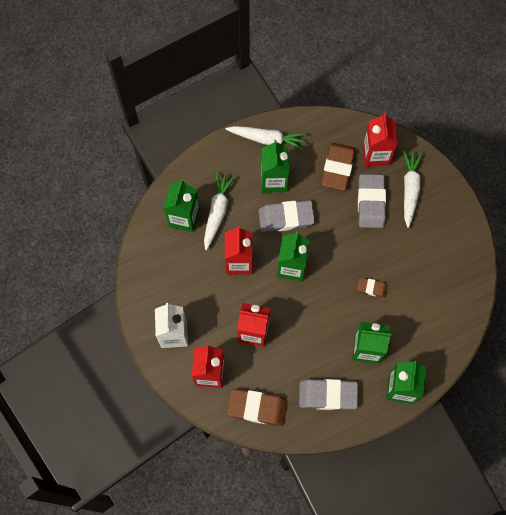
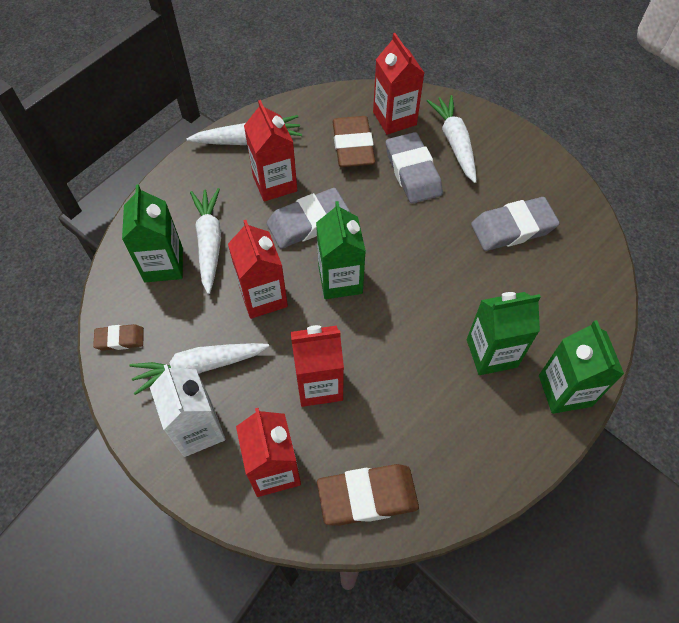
camera: 20 degrees left, 10 degrees down
green carton [261,140,289,193] -> red carton [244,100,297,201]
grey eraser [299,379,358,410] -> grey eraser moved to [471,197,560,251]
brown eraser [357,277,388,298] -> brown eraser moved to [93,324,144,351]
none -> white carrot [129,343,269,395]

